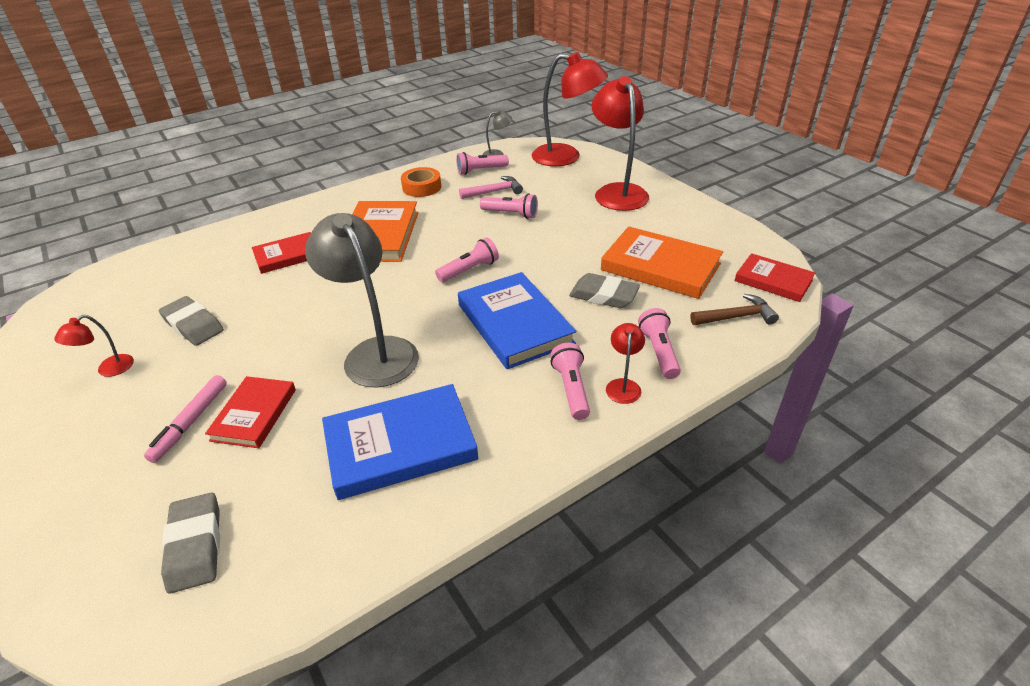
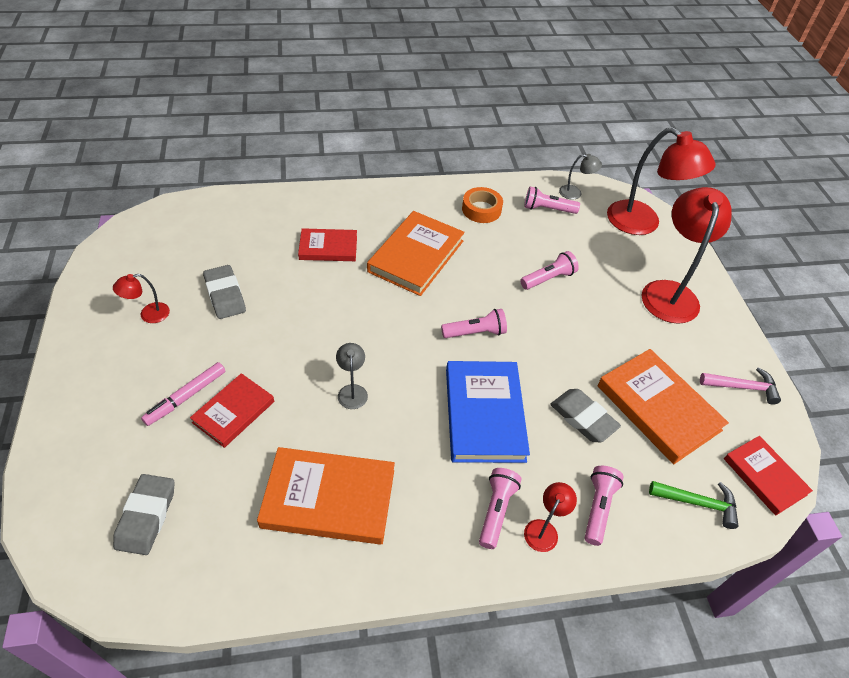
camera: 20 degrees right, 10 degrees up
grey lamp [305,213,419,388] -> grey lamp [336,343,368,409], size x0.45
blue book [322,384,478,500] -> orange book [257,447,395,545]
pink hammer [459,176,523,199] -> pink hammer moved to [700,367,781,405]
pink flashlight [480,193,538,219] -> pink flashlight turned 75 degrees counterclockwise [520,251,579,290]
brown hammer [690,294,779,325] -> green hammer [649,481,738,529]

